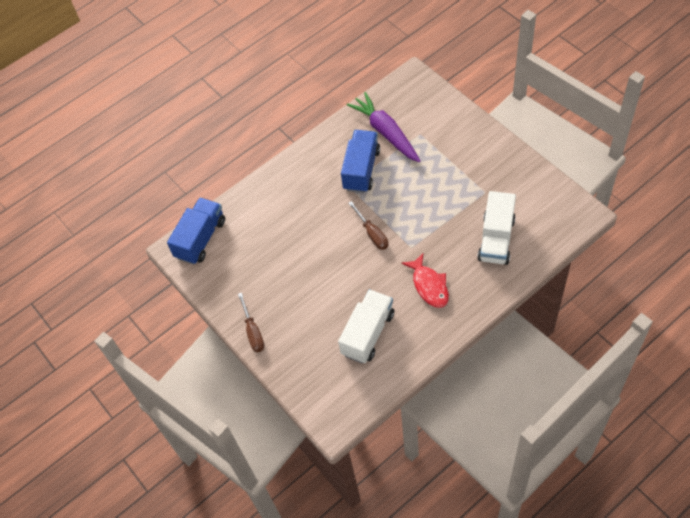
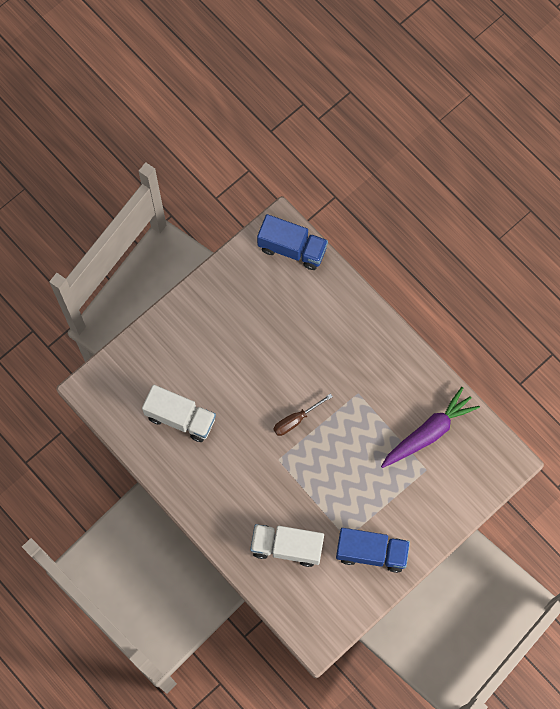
camera: 80 degrees right, 15 degrees up
brown screwdriver [238,293,264,352] -> none
blue truck [341,130,380,193] -> blue truck moved to [336,528,410,573]
red fish [401,253,449,308] -> none

